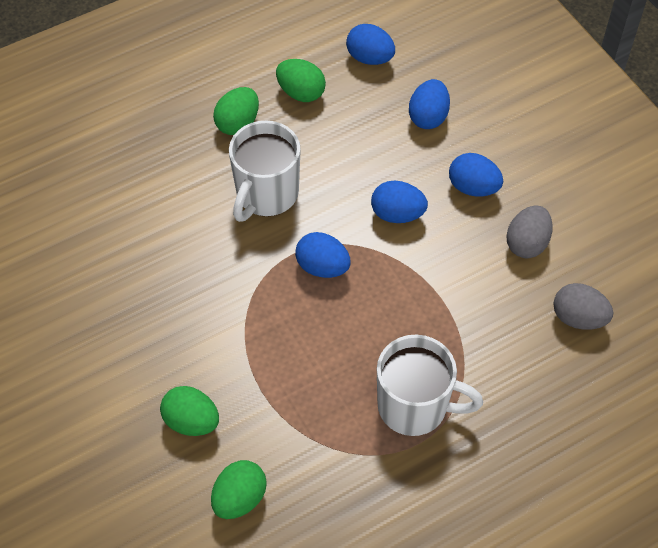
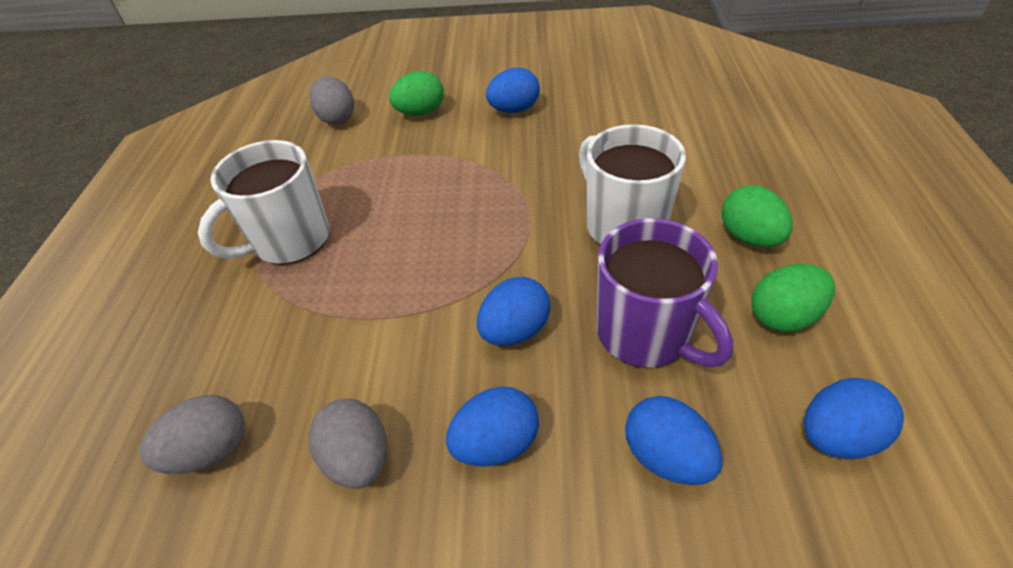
camera: 125 degrees right, 10 degrees down
green egg [211,460,267,519] -> grey egg [310,76,354,125]
blue egg [295,232,351,278] -> blue egg moved to [486,68,540,113]
none -> purple mug [597,218,733,368]

